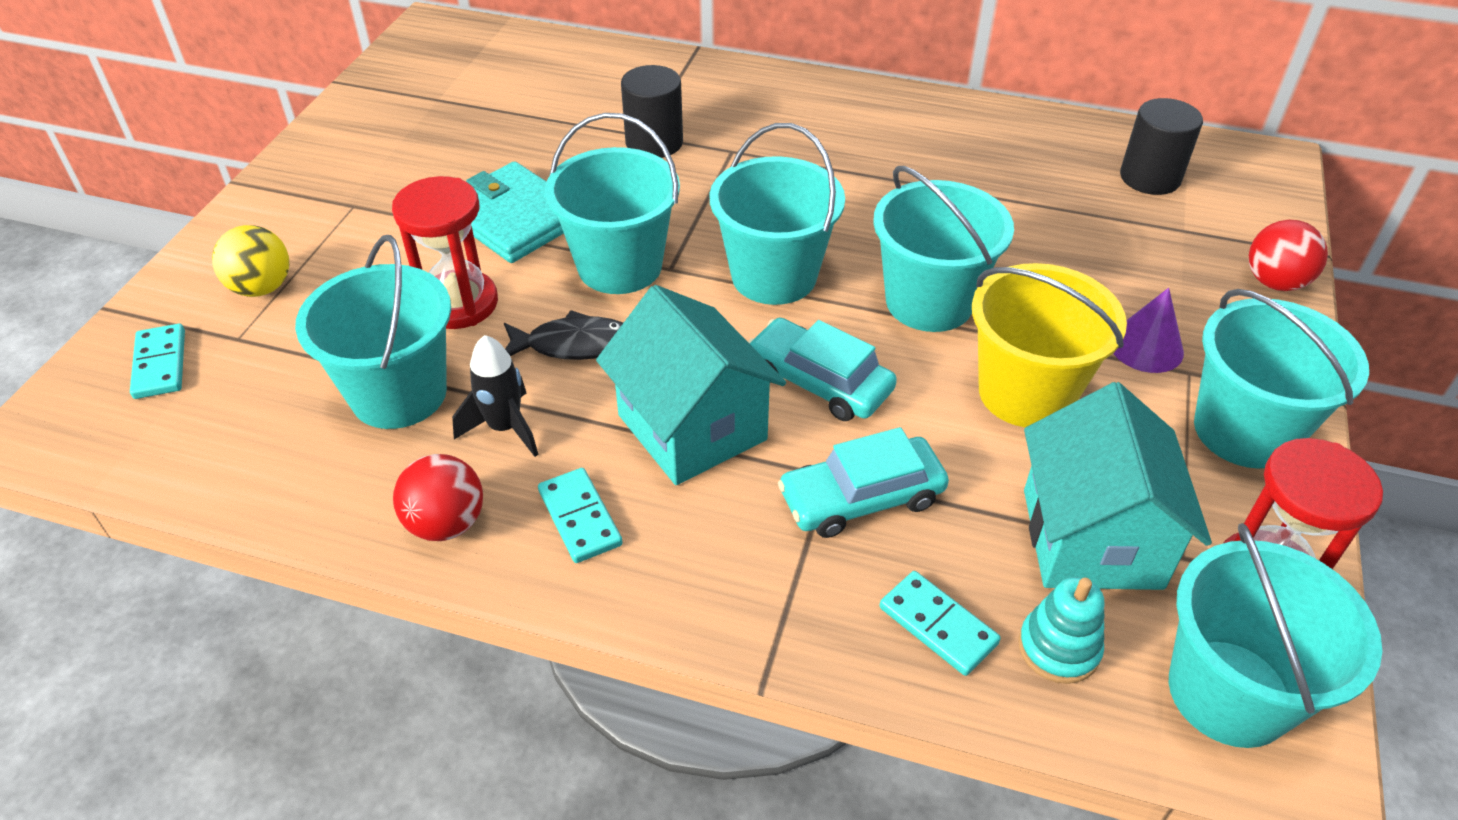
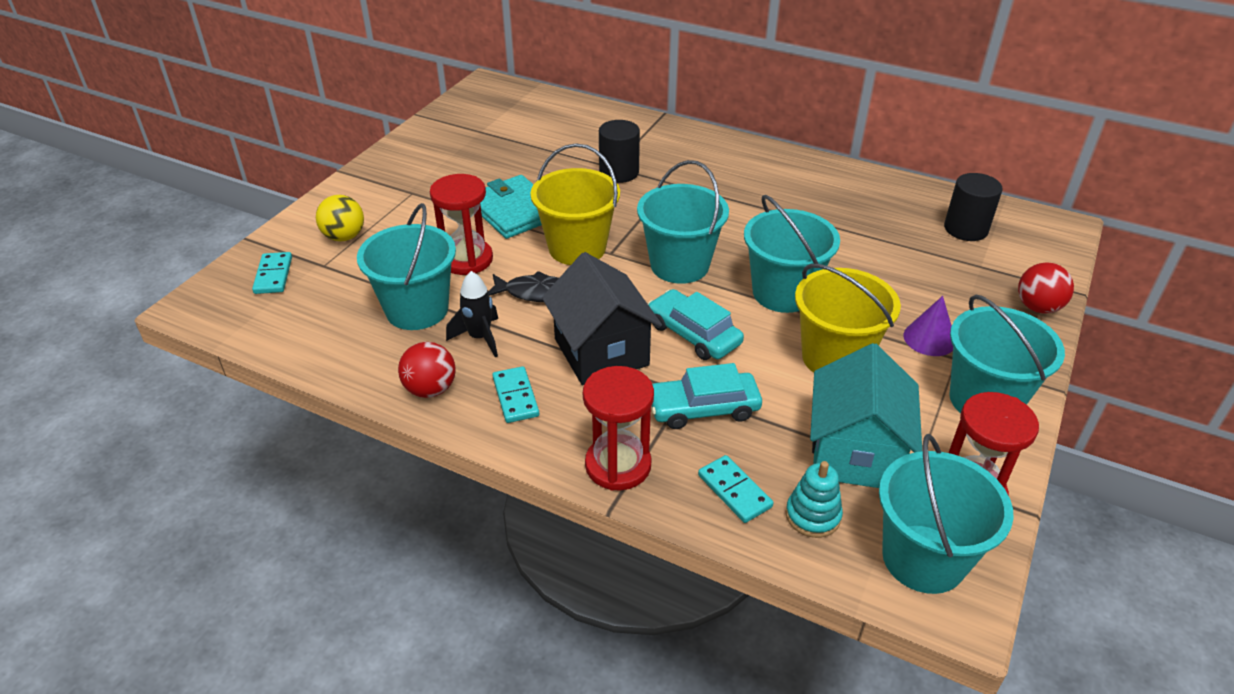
camera: 10 degrees right, 5 degrees down
turquoise bucket [545,113,680,294] -> yellow bucket [530,143,620,265]
turquoise house [596,285,786,485] -> black house [542,252,662,385]
none -> red hourglass [583,366,654,491]

